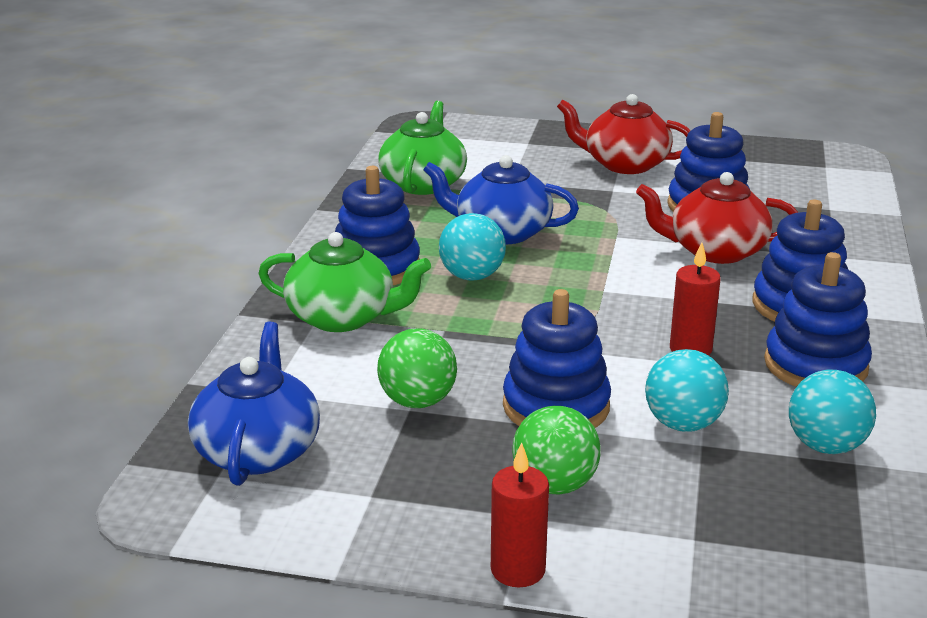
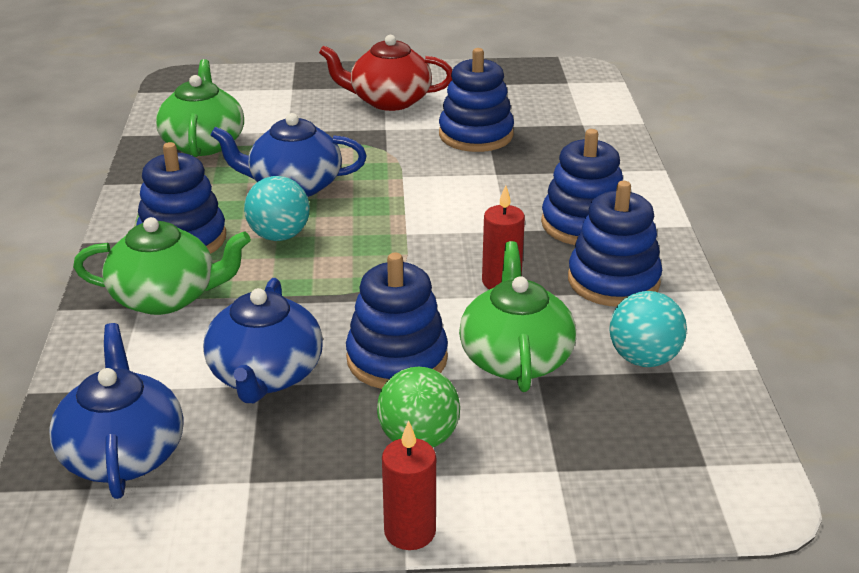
camera: 15 degrees left, 5 degrees up
green ball [377,329,457,408] -> blue teapot [203,278,323,403]
red teapot [636,172,798,264] -> none
turquoise ball [645,349,729,432] -> green teapot [459,241,576,392]

